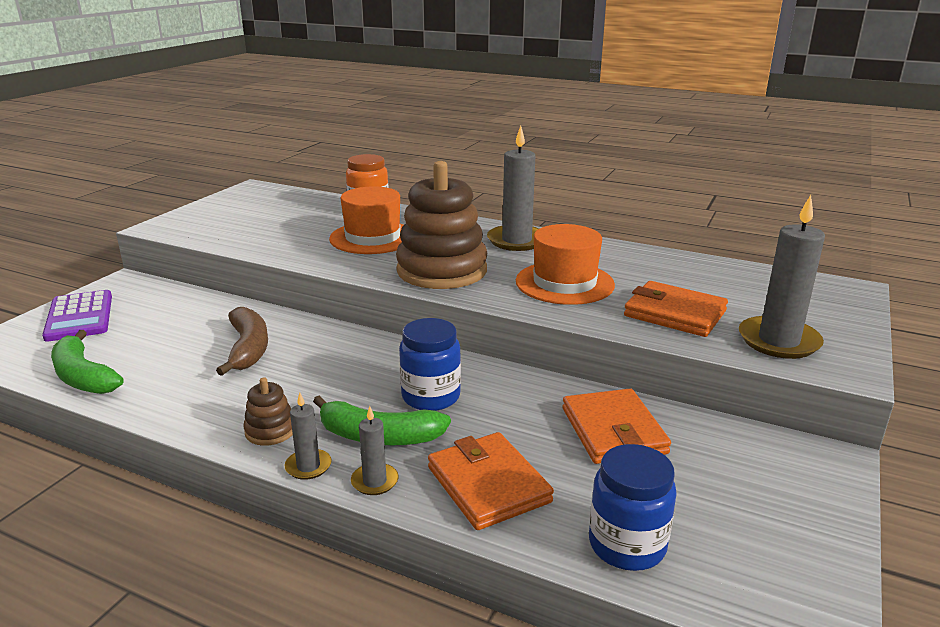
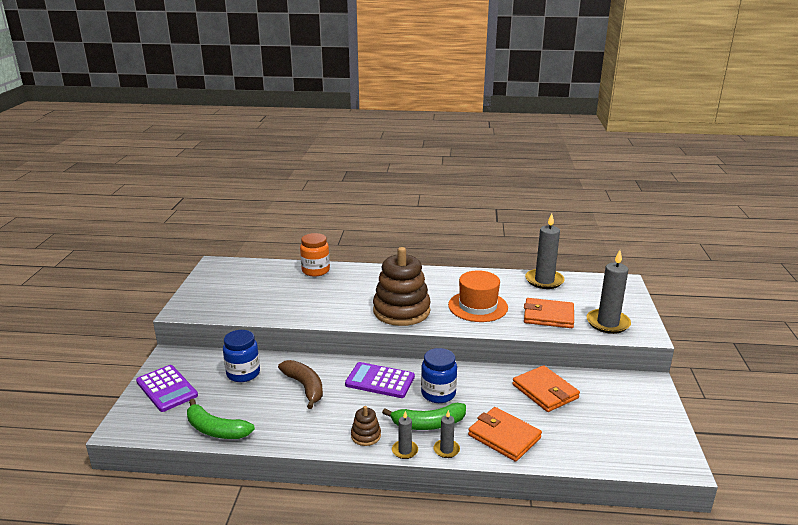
camera: 20 degrees left, 0 degrees up
orange hat [329,186,404,254] -> none
grey candle [487,126,539,251] -> grey candle moved to [525,214,565,289]
blue jar [589,444,677,571] -> blue jar moved to [223,330,260,382]
none -> purple calculator [345,362,415,398]

